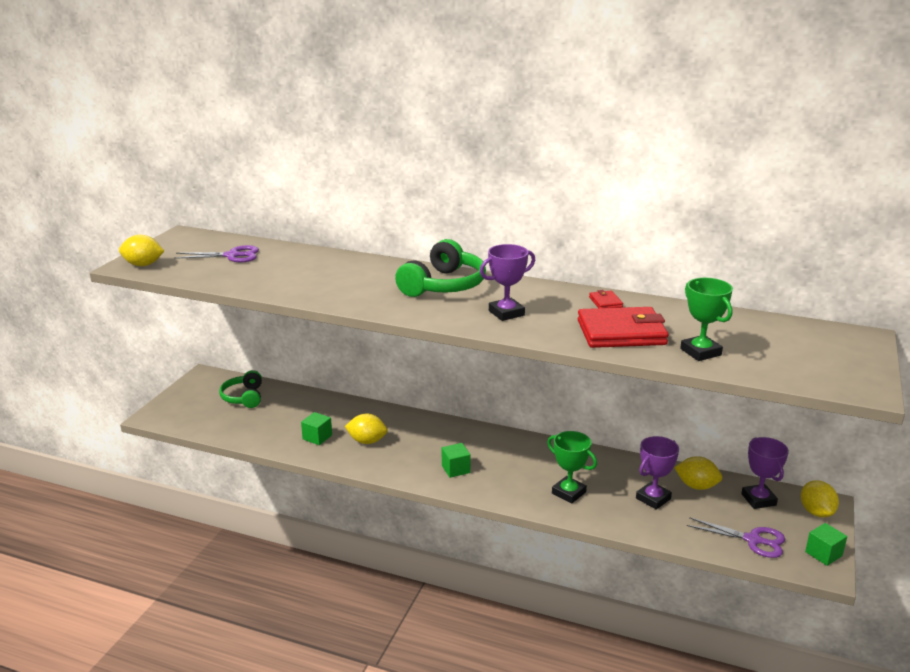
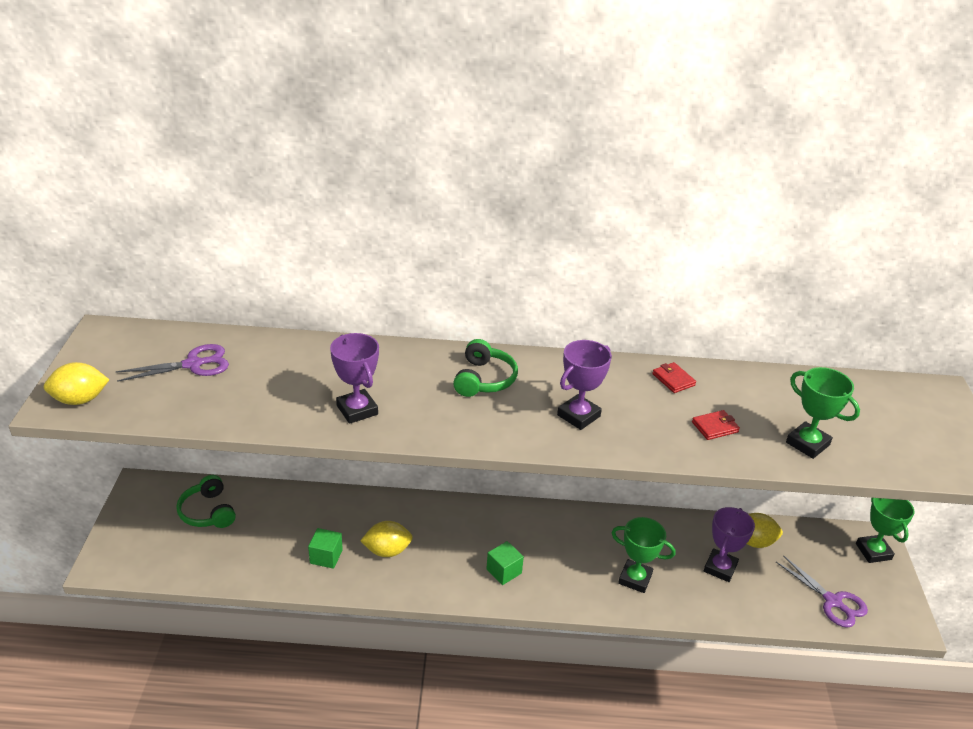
camera: 20 degrees left, 10 degrees up
green headphones [395,239,486,297] -> green headphones [453,339,518,397], size x0.65
red wallet [578,307,669,348] -> red wallet [692,410,740,440], size x0.43
purple scissors [687,517,785,558] -> purple scissors turned 45 degrees clockwise [776,555,868,628]
purple trophy [741,437,789,509] -> purple trophy moved to [330,333,379,424]
yellow lemon [801,480,839,517] -> green trophy [856,498,914,563]
green cube [805,523,847,566] -> none

